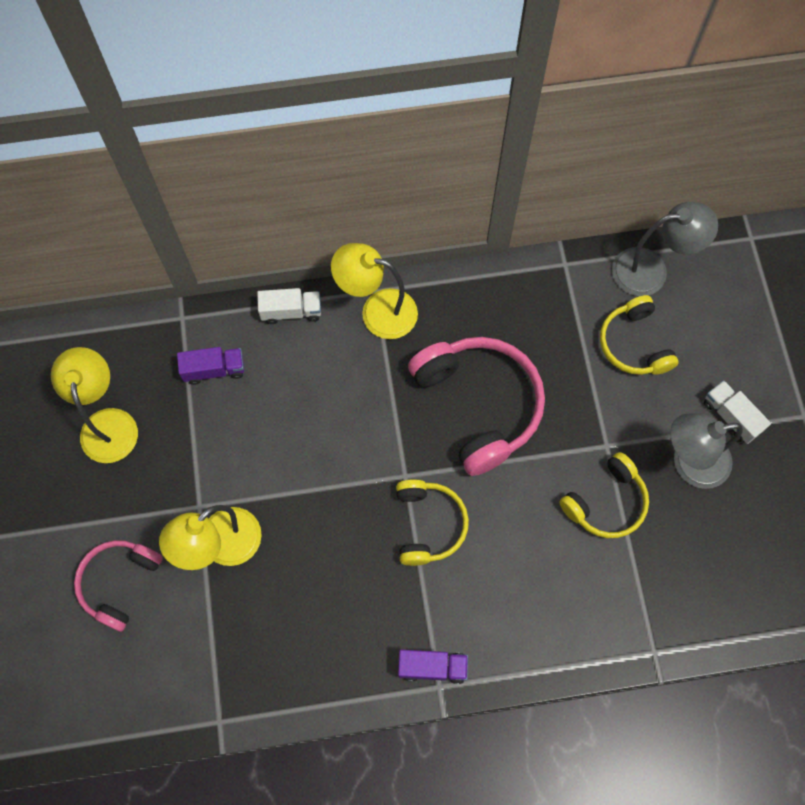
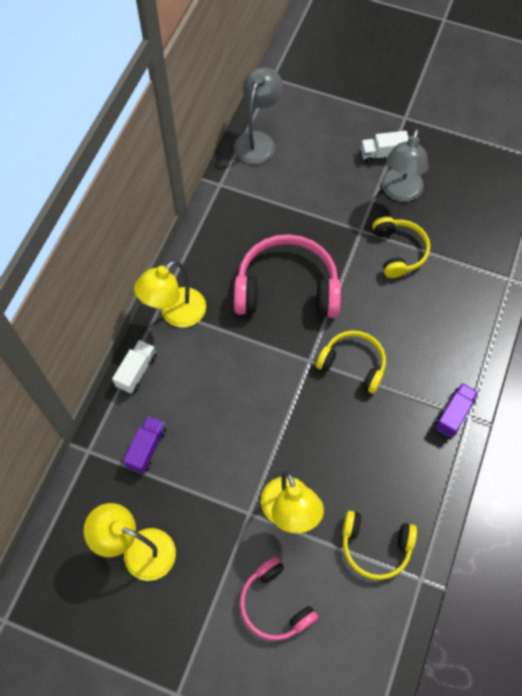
camera: 60 degrees left, 5 degrees down
yellow headphones [600,295,679,375] -> yellow headphones moved to [342,511,417,580]

